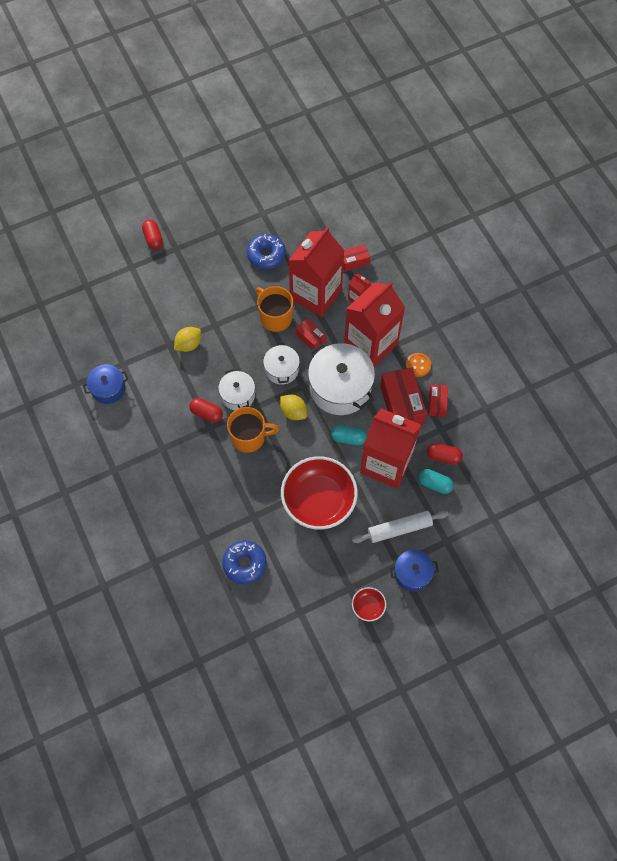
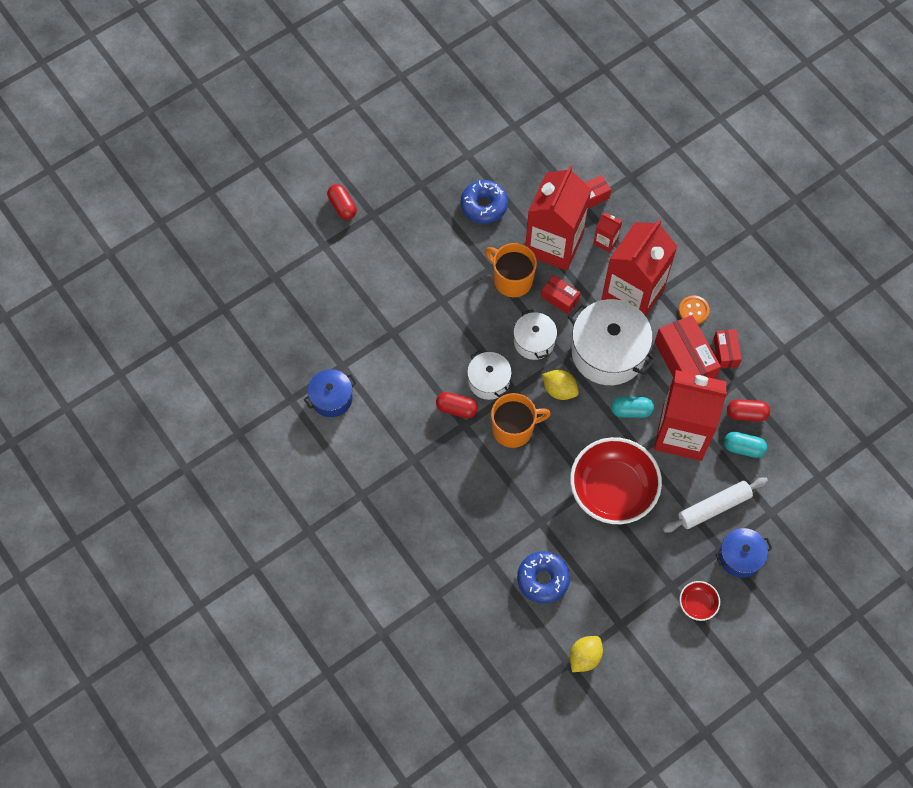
camera: 10 degrees left, 0 degrees up
yellow lemon [174,327,201,352] -> yellow lemon moved to [570,636,603,672]

